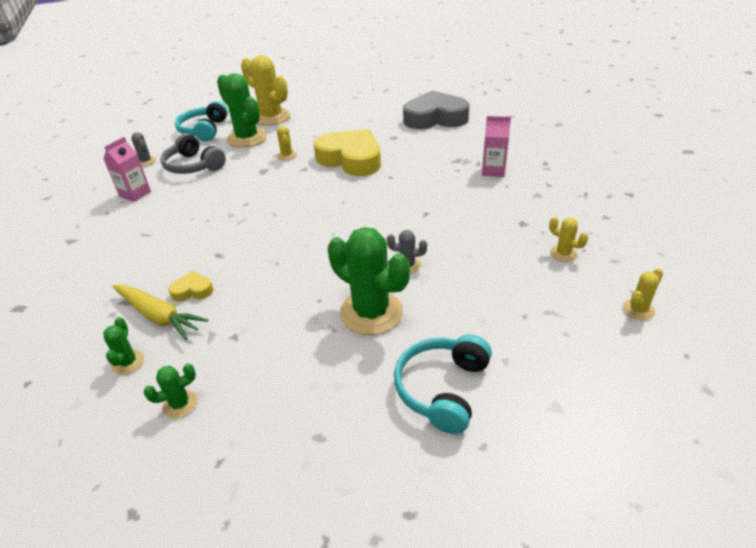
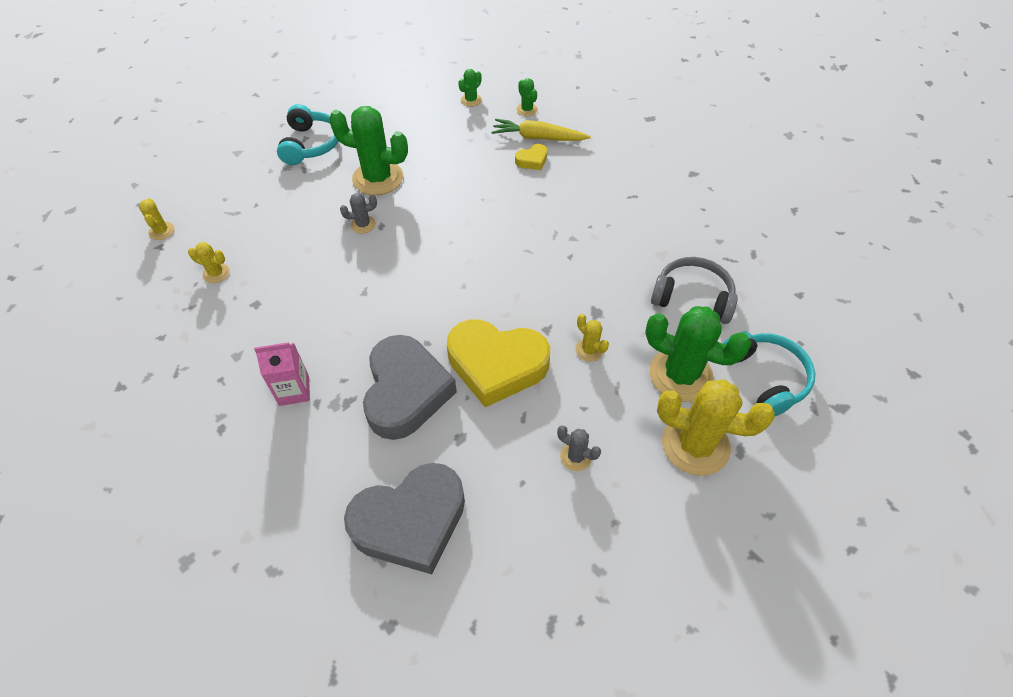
camera: 155 degrees right, 15 degrees up
pink carton [103,137,151,202] -> none
grey cactus [131,132,156,167] -> grey cactus moved to [557,426,601,471]
yellow cactus [623,268,663,321] -> yellow cactus turned 45 degrees counterclockwise [139,198,175,240]
none -> grey heart [363,335,457,440]

